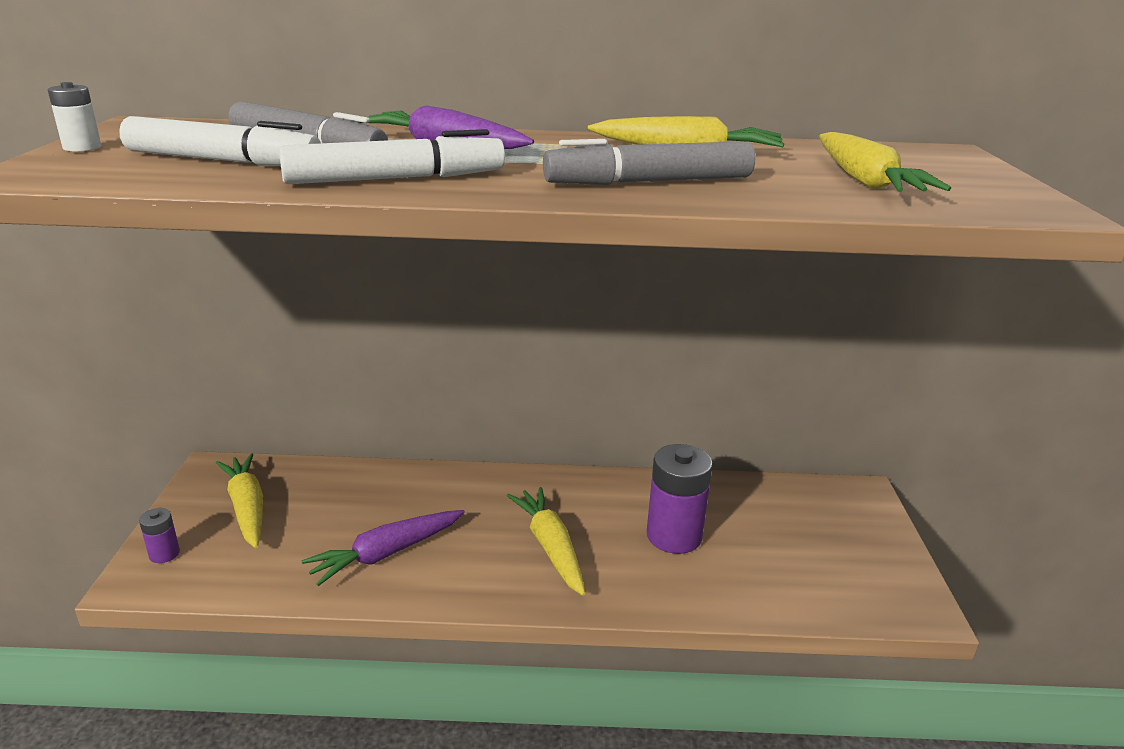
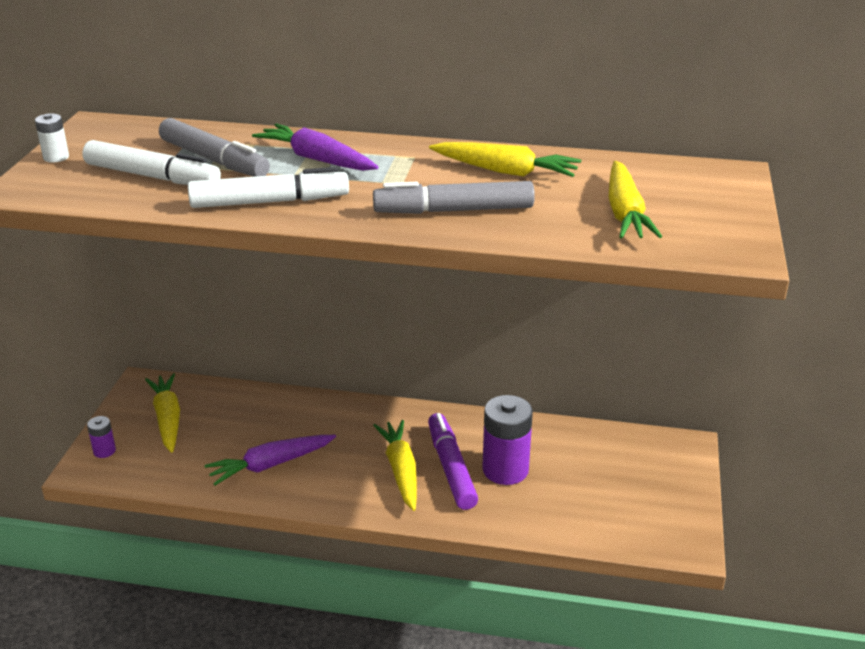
camera: 10 degrees right, 5 degrees up
none -> purple marker [428,413,478,510]

